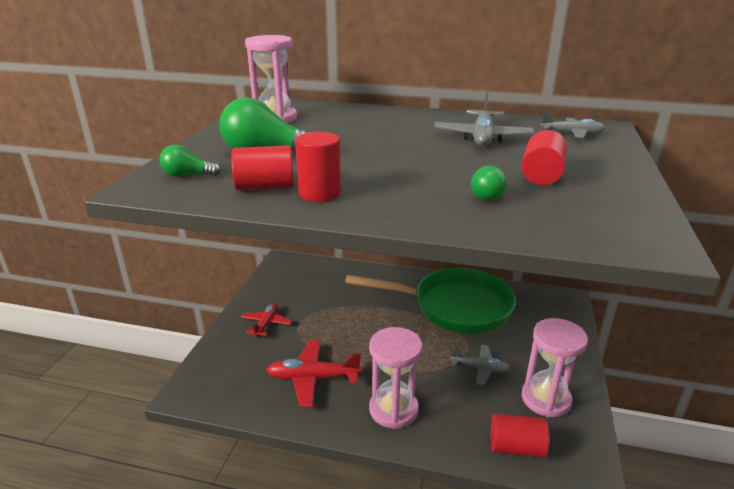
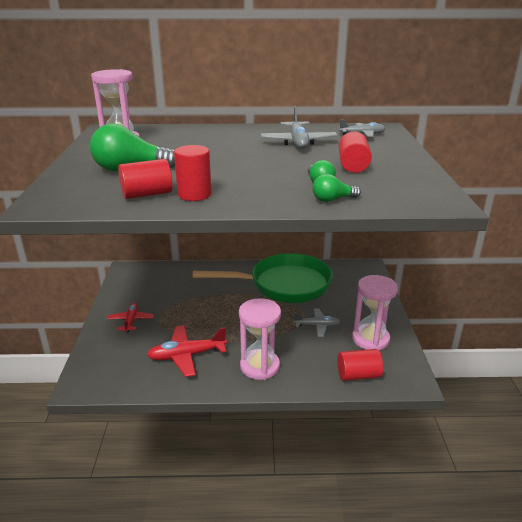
camera: 15 degrees left, 0 degrees up
green light bulb [159,145,221,177] -> green light bulb moved to [313,174,361,202]

